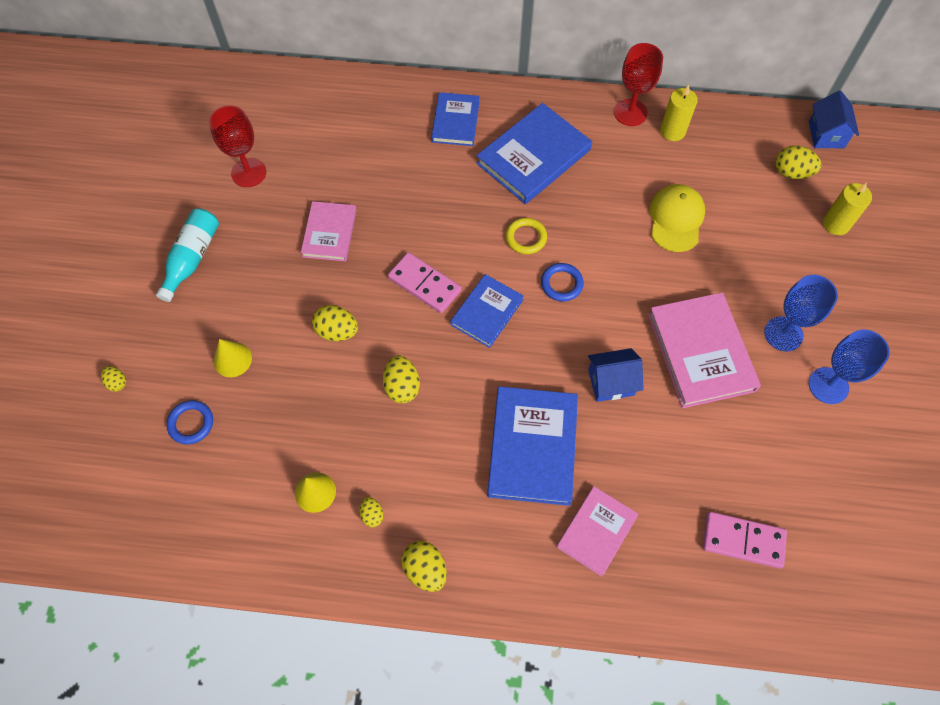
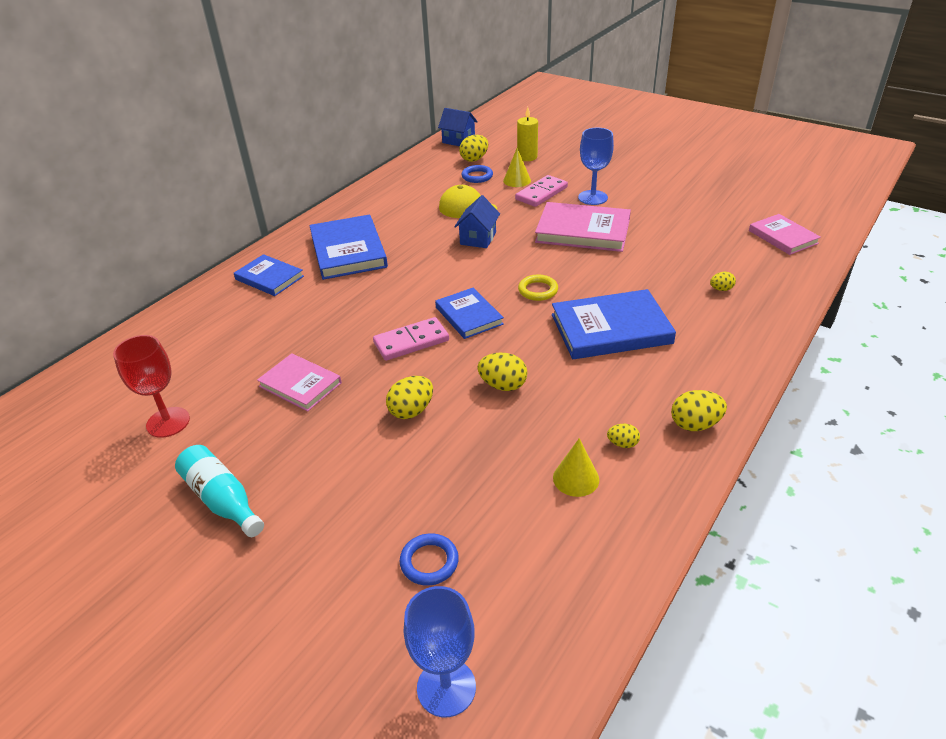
camera: 60 degrees left, 25 degrees down
yellow egg [101,366,126,392] -> yellow egg moved to [710,272,736,291]
yellow cone [213,339,252,377] -> yellow cone moved to [503,148,531,187]
blue book [487,386,578,506] -> blue book turned 45 degrees counterclockwise [552,289,676,359]
yellow ring [506,218,547,254] -> yellow ring moved to [518,275,558,301]
blue ring [541,263,584,301] -> blue ring moved to [461,165,493,183]
pink book [557,486,639,577] -> pink book moved to [749,214,821,255]
blue house [588,348,644,402] -> blue house moved to [454,195,500,248]
red goblet [614,43,663,126] -> none
yellow candle [660,85,698,141] -> none
pink domino [703,512,787,569] -> pink domino moved to [515,175,568,207]
blue goblet [809,329,890,404] -> blue goblet moved to [404,586,476,717]

